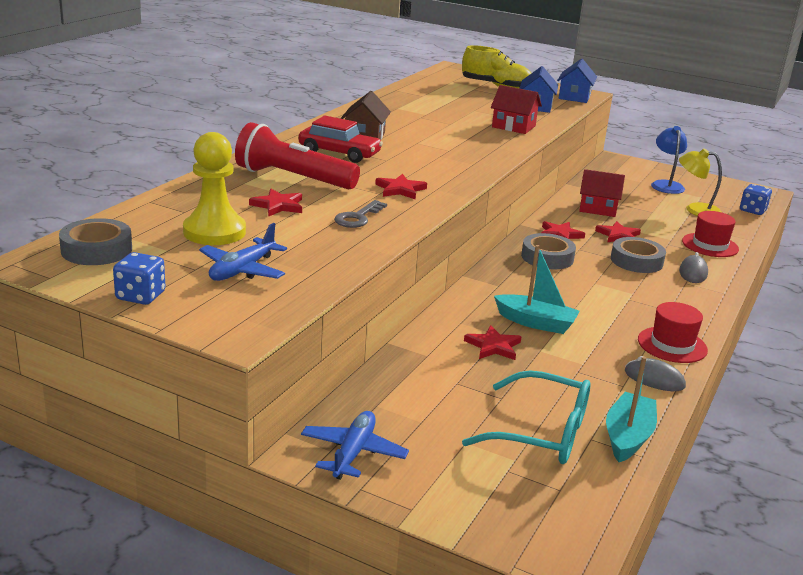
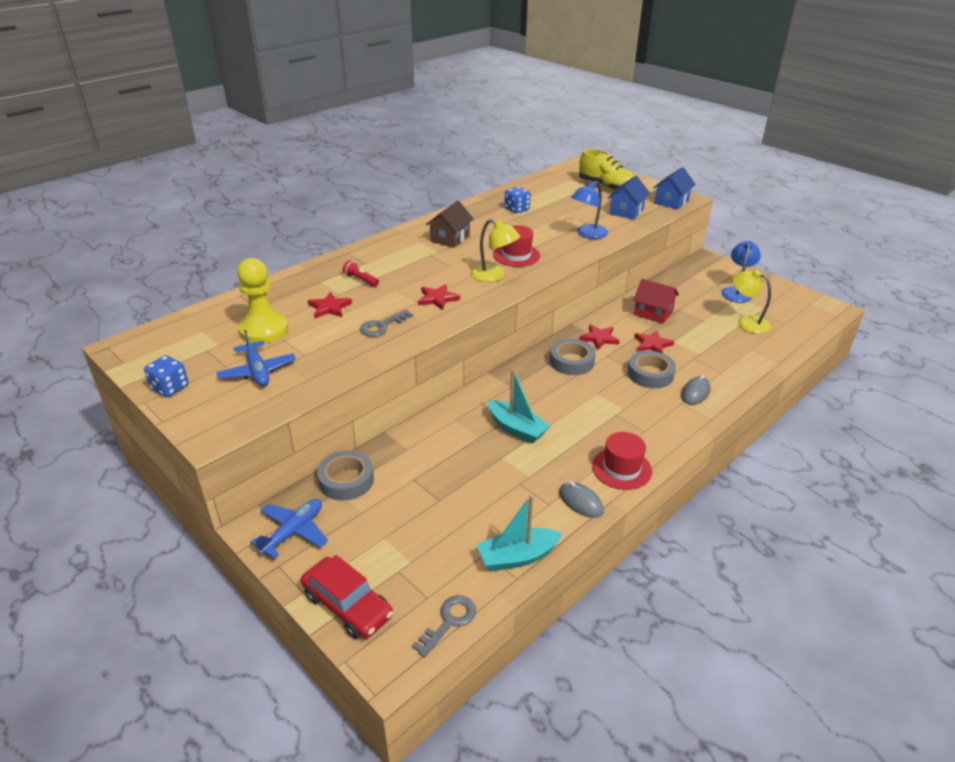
camera: 20 degrees right, 10 degrees up
grey tape [59,218,132,265] -> grey tape moved to [317,451,374,501]
blue plane [199,223,287,281] -> blue plane turned 75 degrees counterclockwise [216,330,296,386]
red flashlight [235,122,360,189] -> red flashlight [343,260,379,287], size x0.41
red car [298,116,383,163] -> red car moved to [301,555,393,639]
turquoise glasses [462,370,590,464] -> none
red star [464,325,521,360] -> none
red house [491,85,542,134] -> blue lamp [571,181,608,239]
turquoise boat [606,356,657,462] -> turquoise boat turned 150 degrees counterclockwise [477,495,562,571]
red hat [682,211,739,257] -> red hat moved to [493,225,540,267]
blue dice [740,184,772,215] -> blue dice moved to [504,186,531,213]
none -> grey key [412,595,476,658]
none -> yellow lamp [471,219,520,282]

